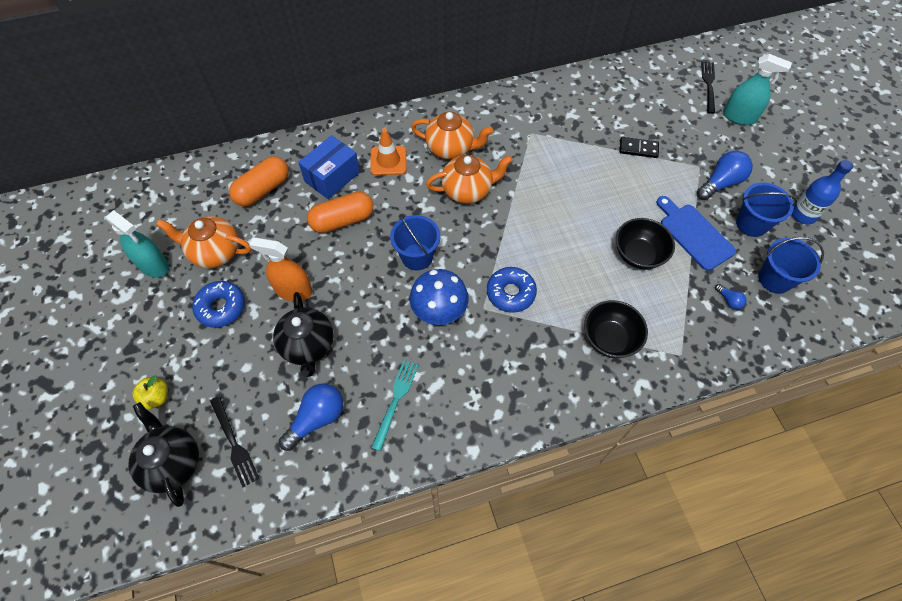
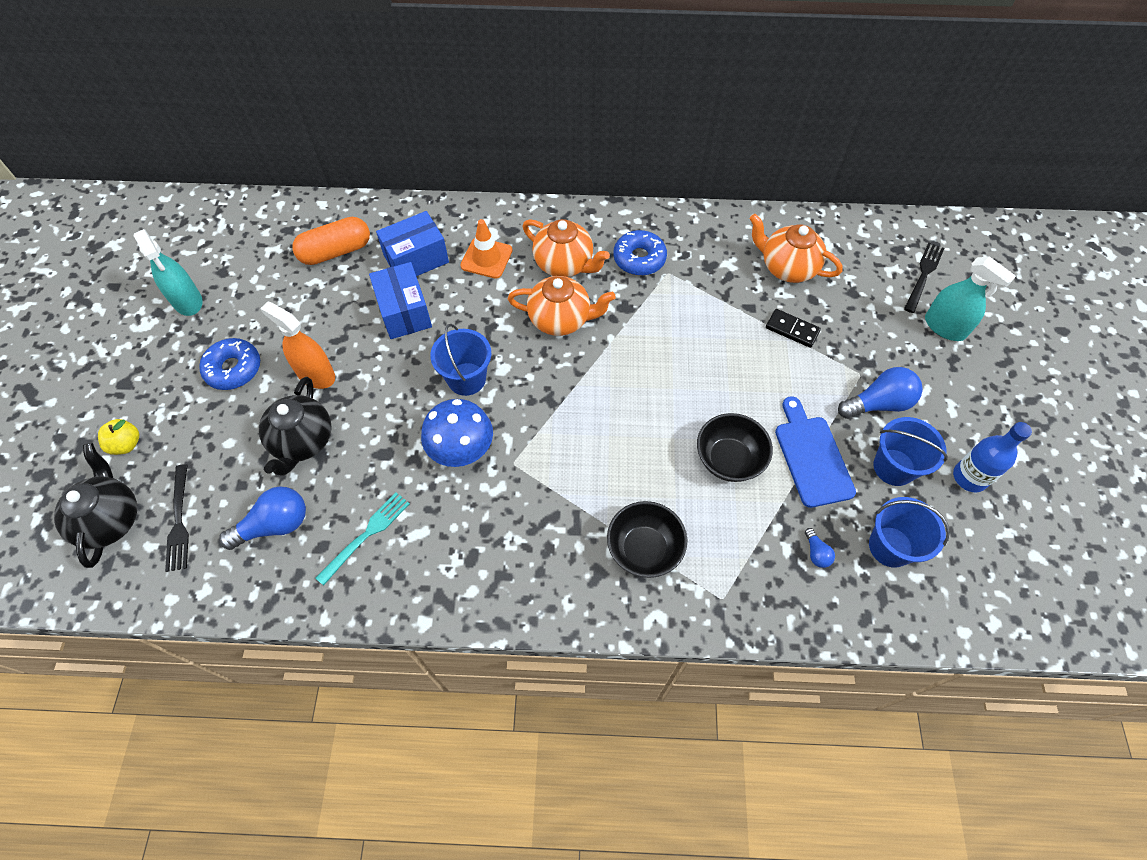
camera: 20 degrees right, 0 degrees up
orange teapot [156,216,251,268] -> orange teapot moved to [750,214,843,283]
orange capsule [307,192,374,233] -> blue box [369,262,432,339]
blue donut [487,267,537,313] -> blue donut moved to [614,230,667,276]

